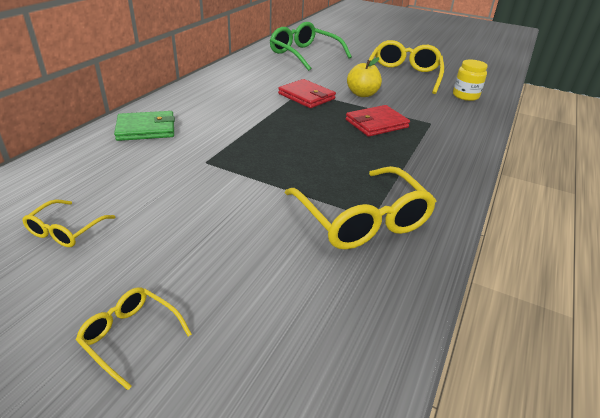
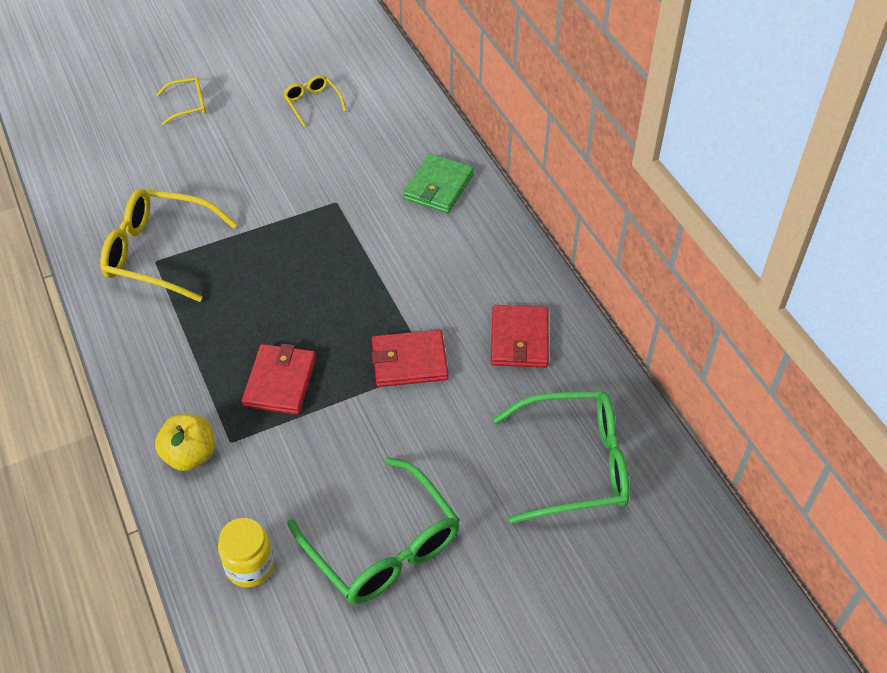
camera: 130 degrees right, 15 degrees up
yellow apple [347,57,382,97] -> yellow apple moved to [155,414,215,471]
yellow glasses [369,40,444,94] -> green glasses [287,457,460,604]
none -> red wallet [491,305,549,368]

